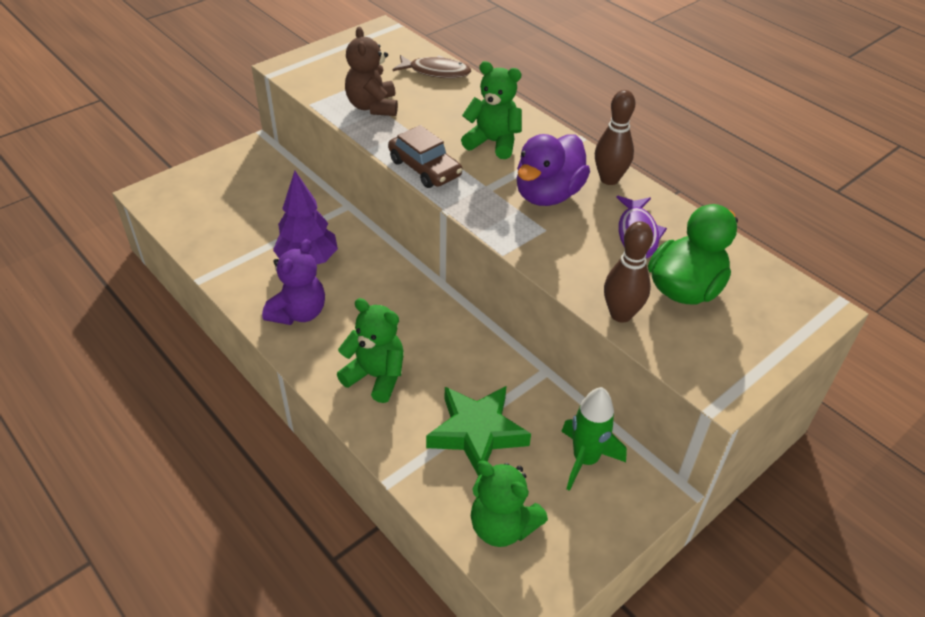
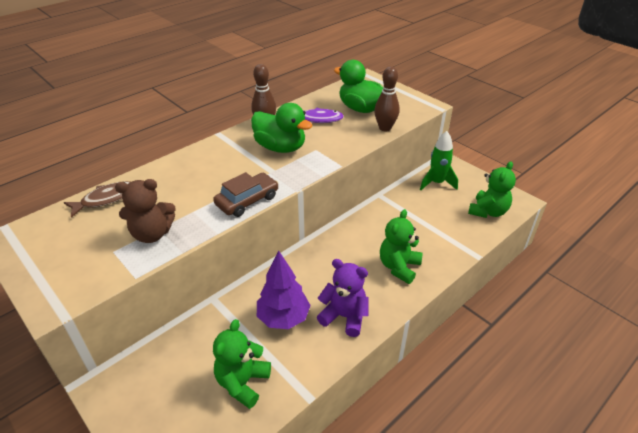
camera: 90 degrees left, 5 degrees down
brown fish [393,55,471,78] -> brown fish turned 45 degrees clockwise [64,181,130,218]
green star [426,386,531,476] -> none
green teddy bear [461,61,522,159] -> green teddy bear moved to [213,319,271,409]
purple duck [517,134,590,206] -> green duck [251,103,312,153]

